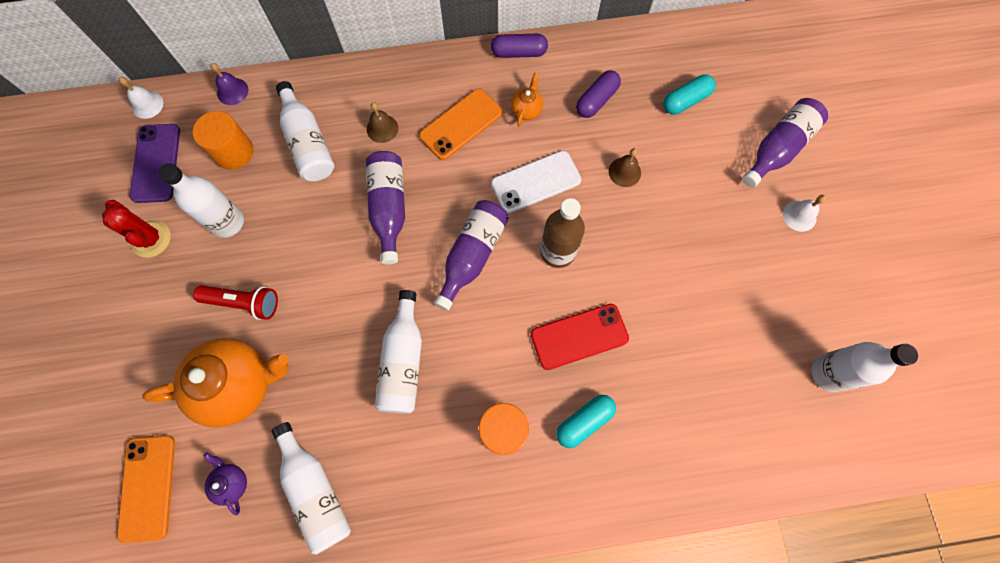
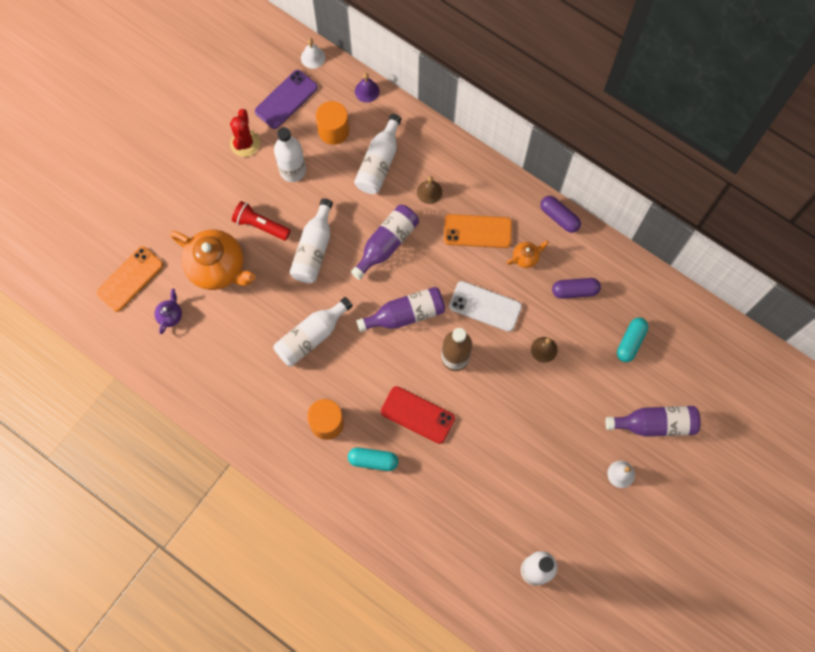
camera: 45 degrees right, 0 degrees up
red flashlight [193,285,278,320] -> red flashlight turned 150 degrees clockwise [232,201,291,240]
white bottle [271,422,351,555] -> white bottle moved to [290,198,333,283]
turquoise capsule [663,74,716,115] -> turquoise capsule turned 75 degrees counterclockwise [617,317,648,362]

